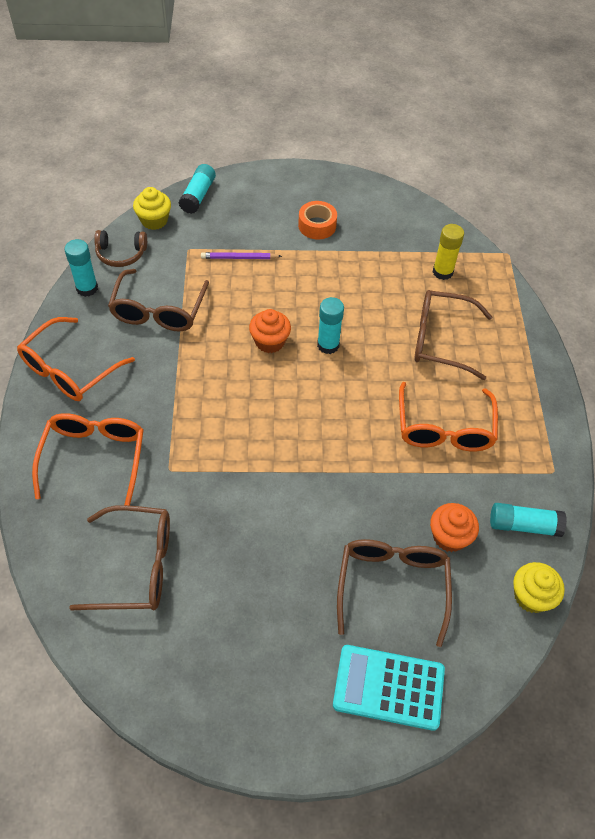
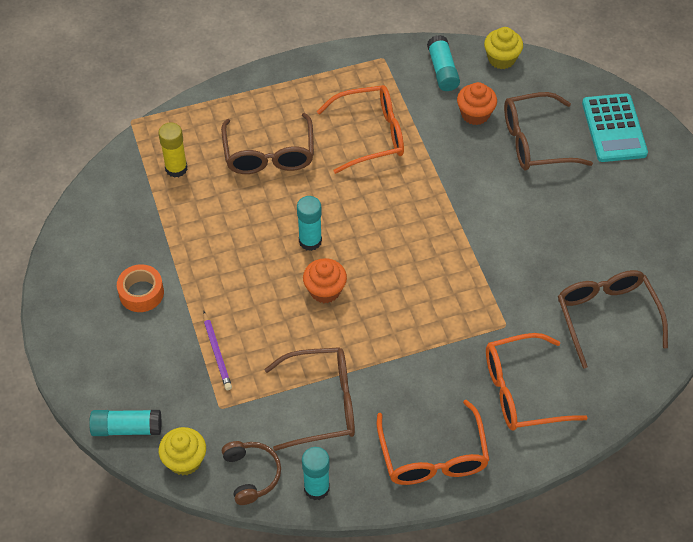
camera: 105 degrees left, 0 degrees up
orange glasses [17,317,135,401] -> orange glasses turned 60 degrees clockwise [377,400,489,485]

